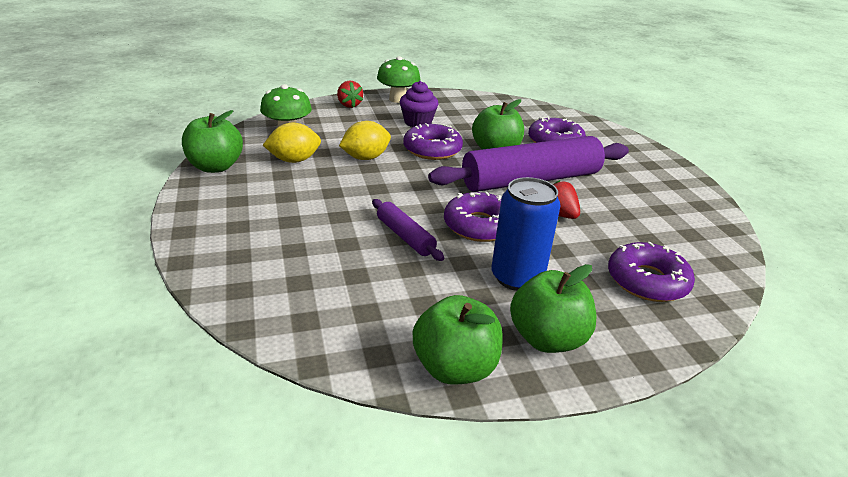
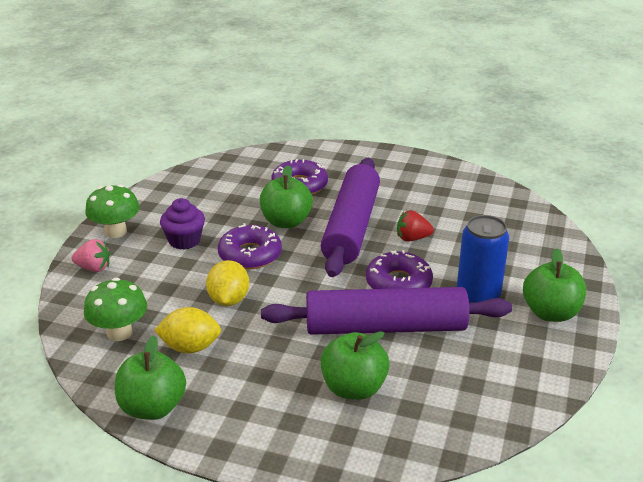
camera: 55 degrees left, 0 degrees up
yellow lemon [263,123,321,163] -> yellow lemon turned 75 degrees clockwise [154,307,221,353]
red strawberry [337,81,363,108] -> pink strawberry [72,239,111,272]
purple rolling pin [372,199,444,261] -> purple rolling pin [261,287,512,335], size x2.17
green apple [413,295,503,385] -> green apple moved to [321,331,390,400]
purple donut [608,242,695,302] -> none

